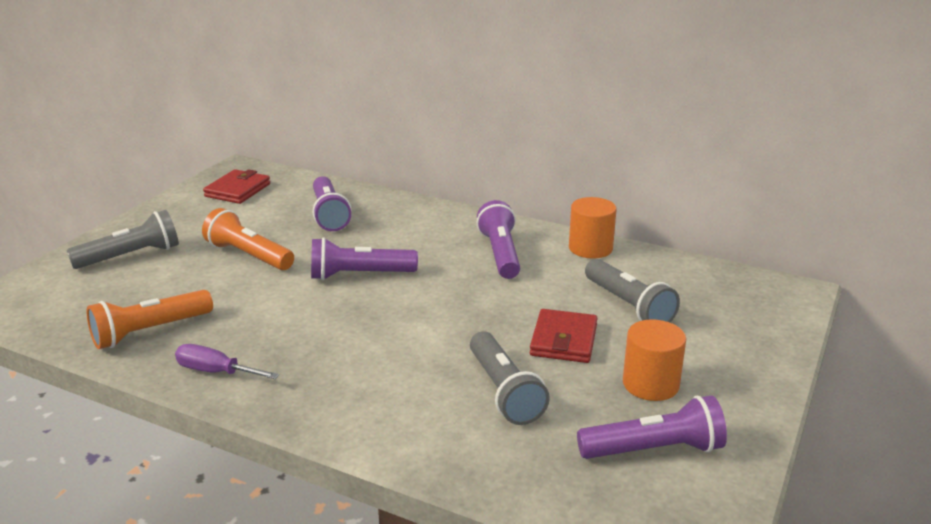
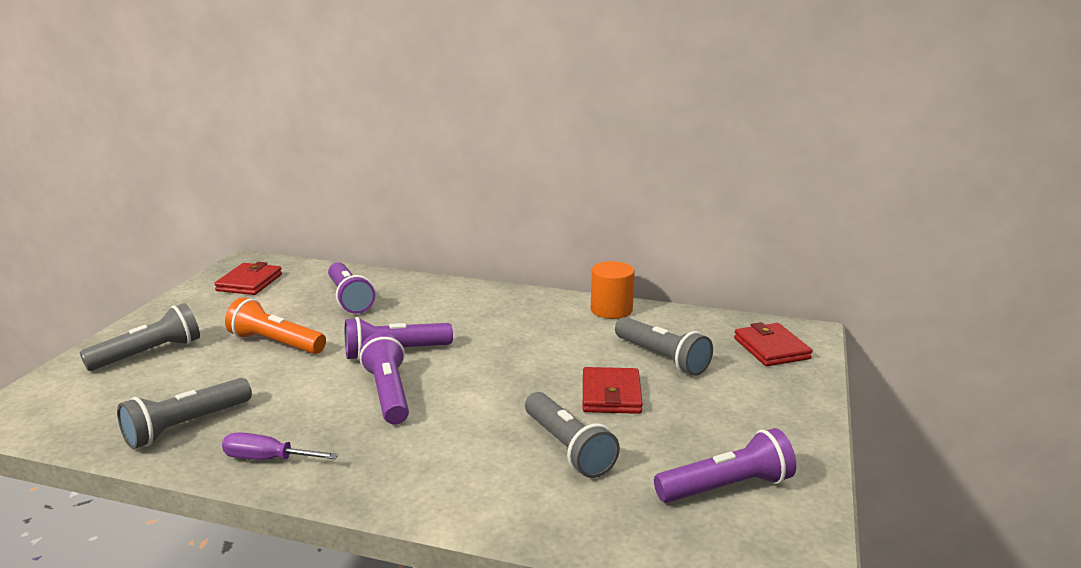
camera: 10 degrees left, 5 degrees down
orange flashlight [87,290,213,349] -> grey flashlight [117,378,252,449]
purple flashlight [476,200,520,279] -> purple flashlight moved to [360,332,409,425]
orange cylinder [623,319,686,401] -> none
none -> red wallet [734,322,812,366]

